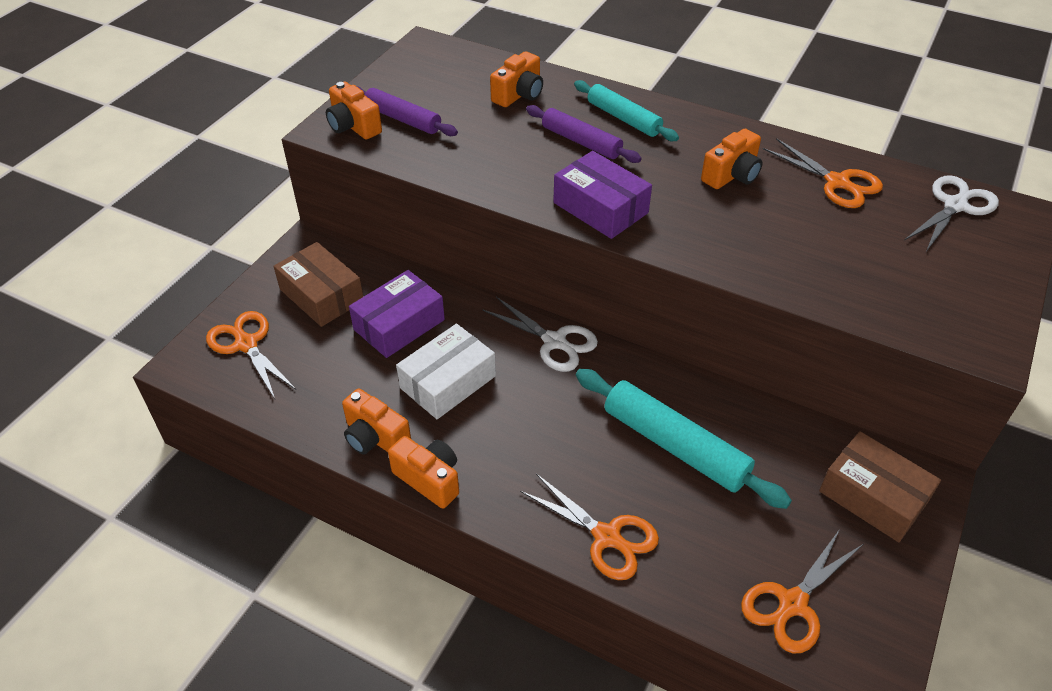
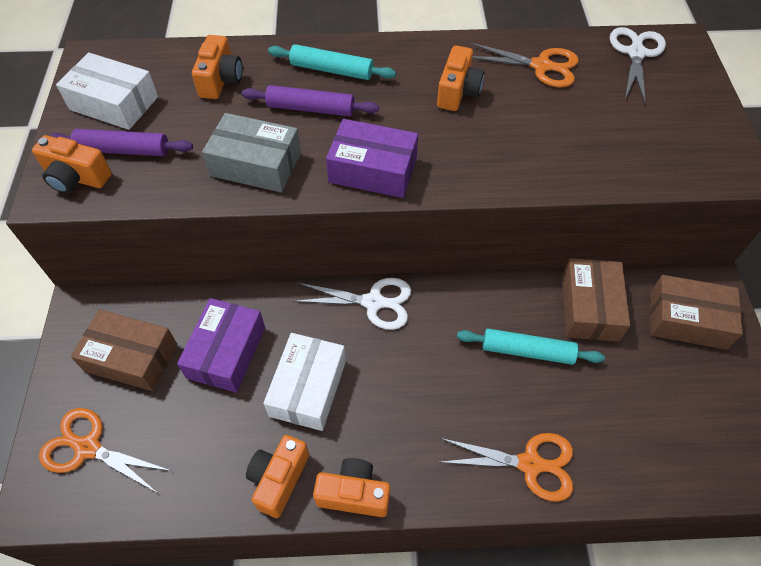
camera: 30 degrees left, 10 degrees up
orange camera [342,388,411,455] -> orange camera turned 105 degrees clockwise [246,435,309,518]
turquoise rolling pin [576,369,792,509] -> turquoise rolling pin [457,329,605,365], size x0.65
orange scissors [741,529,863,654] -> none
none -> white box [56,52,158,130]
none -> grey box [202,113,301,193]
none -> brown box [562,258,630,342]

